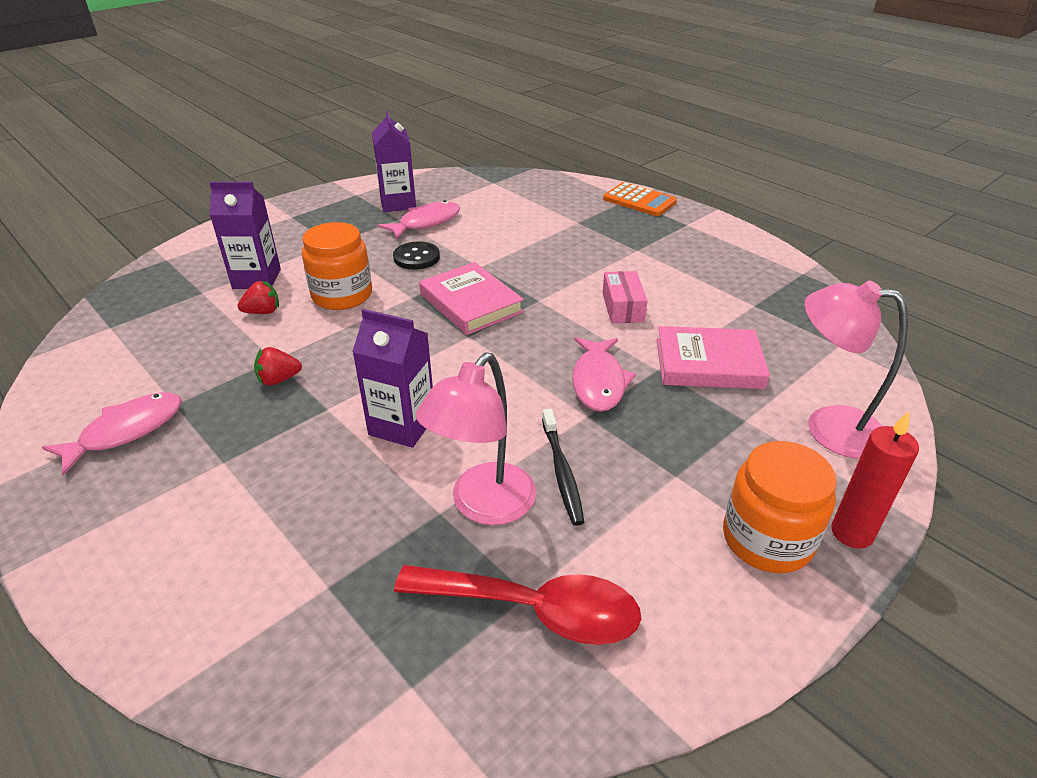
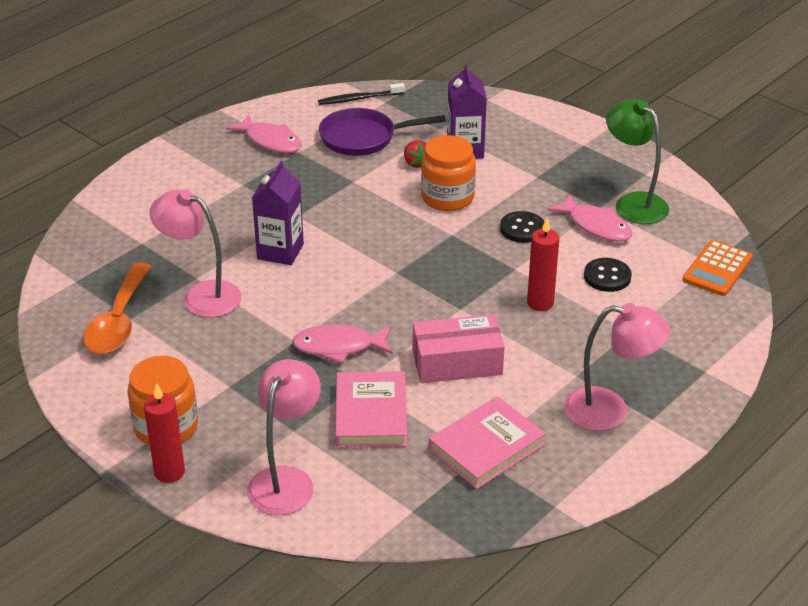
camera: 85 degrees right, 0 degrees up
red strawberry [254,347,302,386] -> none
purple carton [372,111,416,212] -> green lamp [606,99,669,224]
red spoon [394,565,641,645] -> orange spoon [83,262,151,354]
pink book [419,262,524,335] -> pink book moved to [429,396,546,489]
black toothbrush [542,409,584,526] -> black toothbrush moved to [318,83,405,105]
orange calculator [603,182,677,216] -> orange calculator moved to [683,240,753,296]
pink box [603,271,647,323] -> pink box [413,314,505,383], size x1.53
none -> purple pan [319,108,446,156]
none -> red candle [527,218,559,311]
none -> pink lamp [564,303,671,431]
none -> black button [584,258,632,292]

